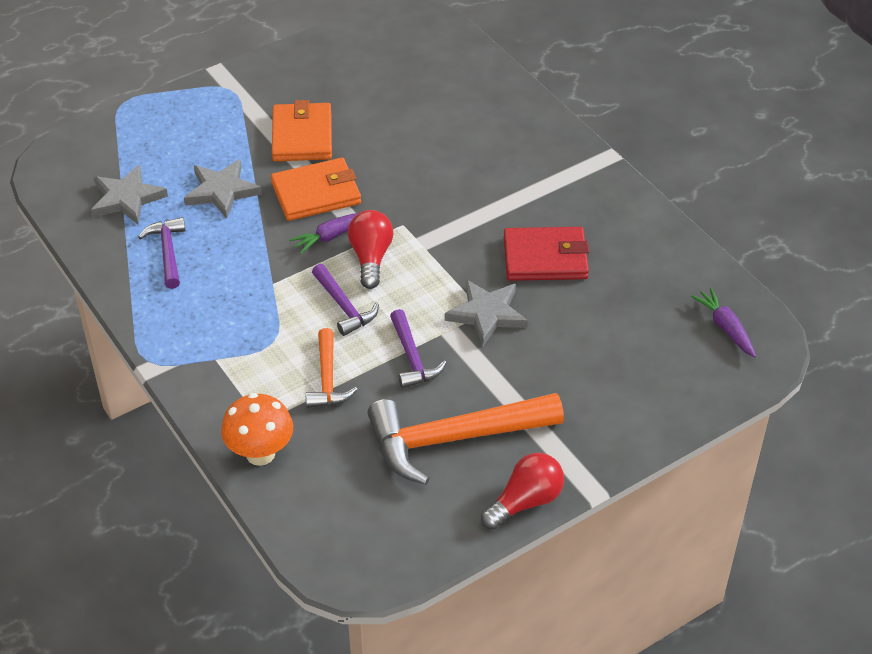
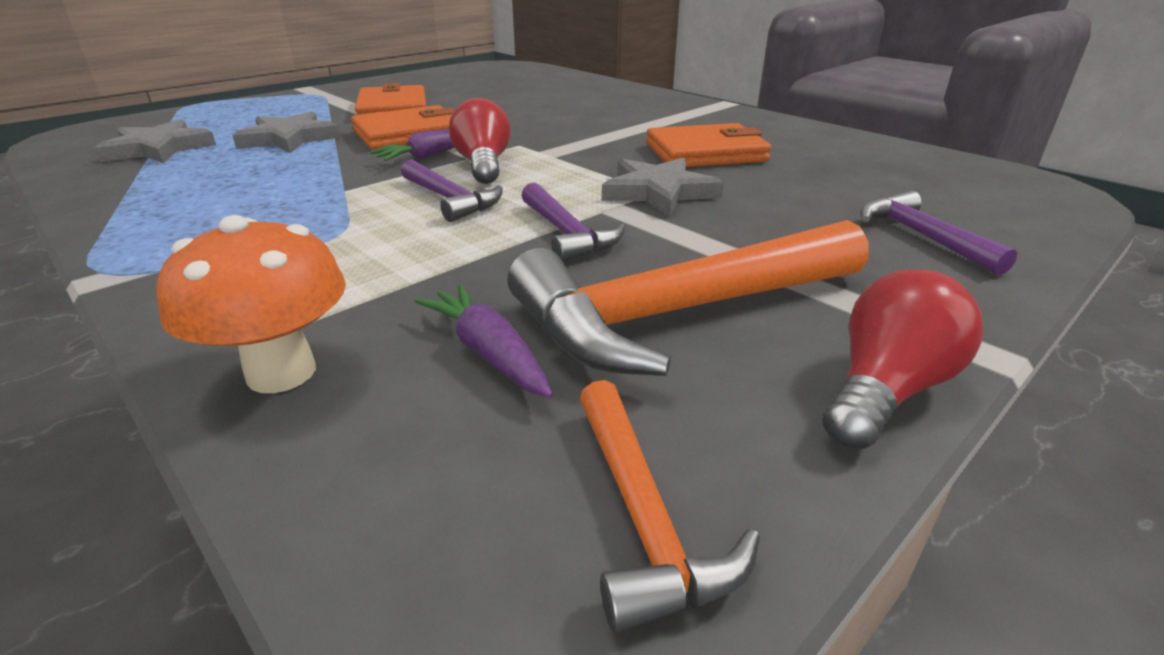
camera: 10 degrees left, 15 degrees down
purple hammer [138,217,186,289] -> purple hammer moved to [860,190,1017,275]
orange hammer [306,328,358,408] -> orange hammer moved to [580,380,760,633]
red wallet [504,227,589,281] -> orange wallet [646,123,772,167]
purple carrot [691,288,756,358] -> purple carrot moved to [415,284,553,398]

